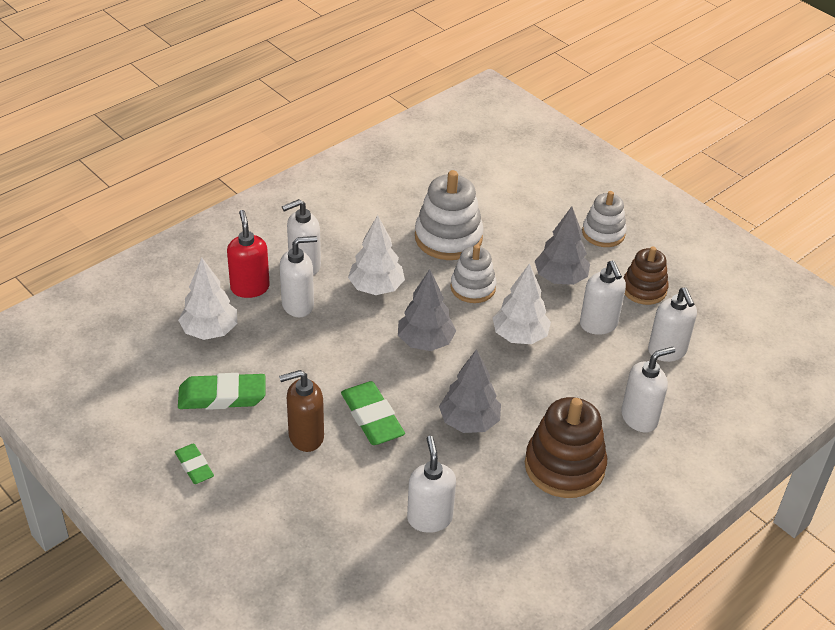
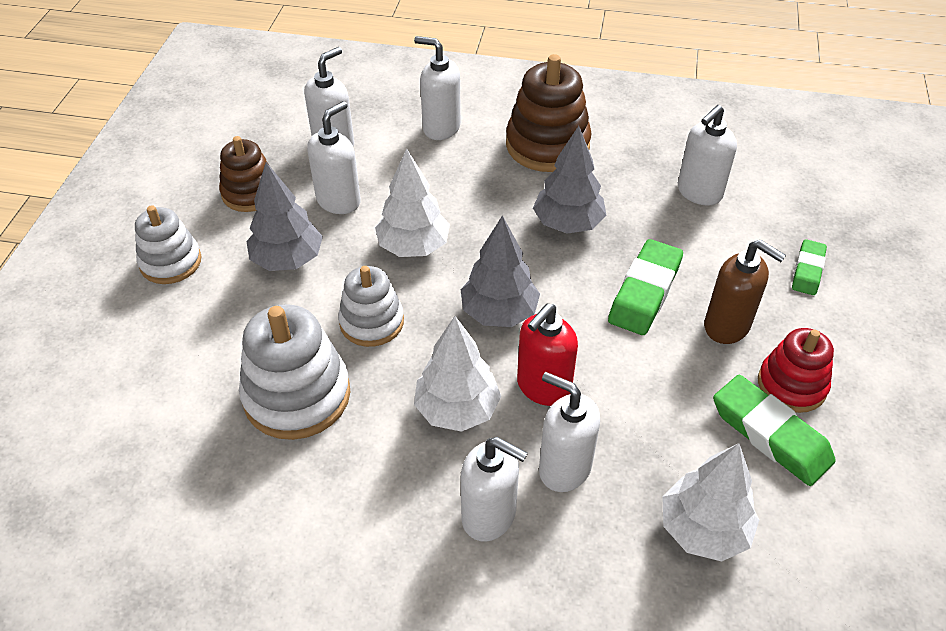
camera: 125 degrees left, 5 degrees up
green eraser [175,443,214,484] -> green eraser moved to [792,239,827,295]
red soap dispenser [227,210,270,298] -> red soap dispenser moved to [517,303,578,406]
none -> red stacking toy [758,328,834,413]

